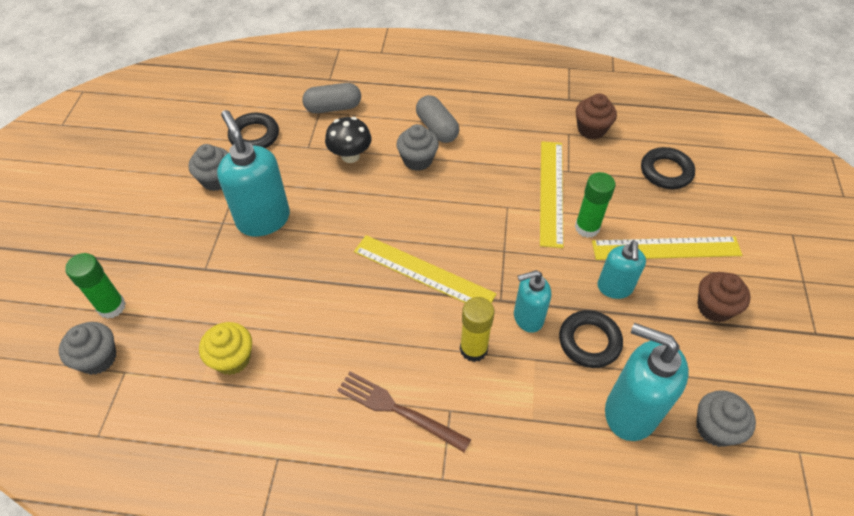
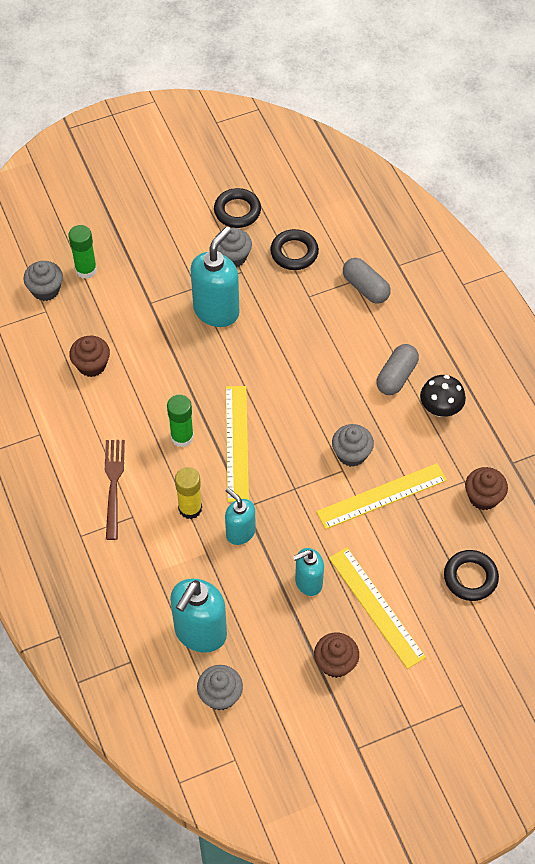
camera: 60 degrees right, 5 degrees up
yellow cupcake [199,322,252,375] -> brown cupcake [69,336,110,377]
black mushroom [325,117,372,163] -> black mushroom moved to [420,375,466,417]
grey cupcake [396,124,439,171] -> grey cupcake moved to [332,424,374,467]
black ring [559,310,623,368] -> black ring moved to [214,188,261,228]
green glue stick [575,172,616,238] -> green glue stick moved to [167,395,194,447]
turquoise soap dispenser [605,323,689,441] -> turquoise soap dispenser turned 150 degrees counterclockwise [170,579,227,653]

